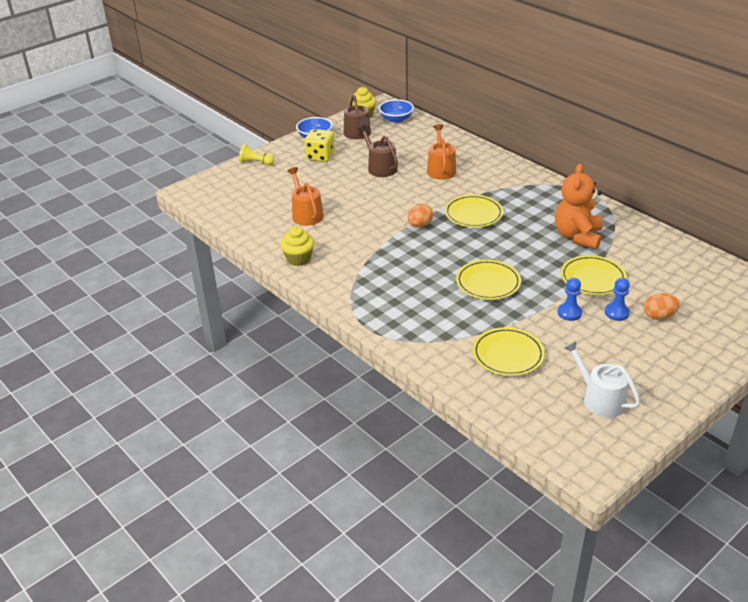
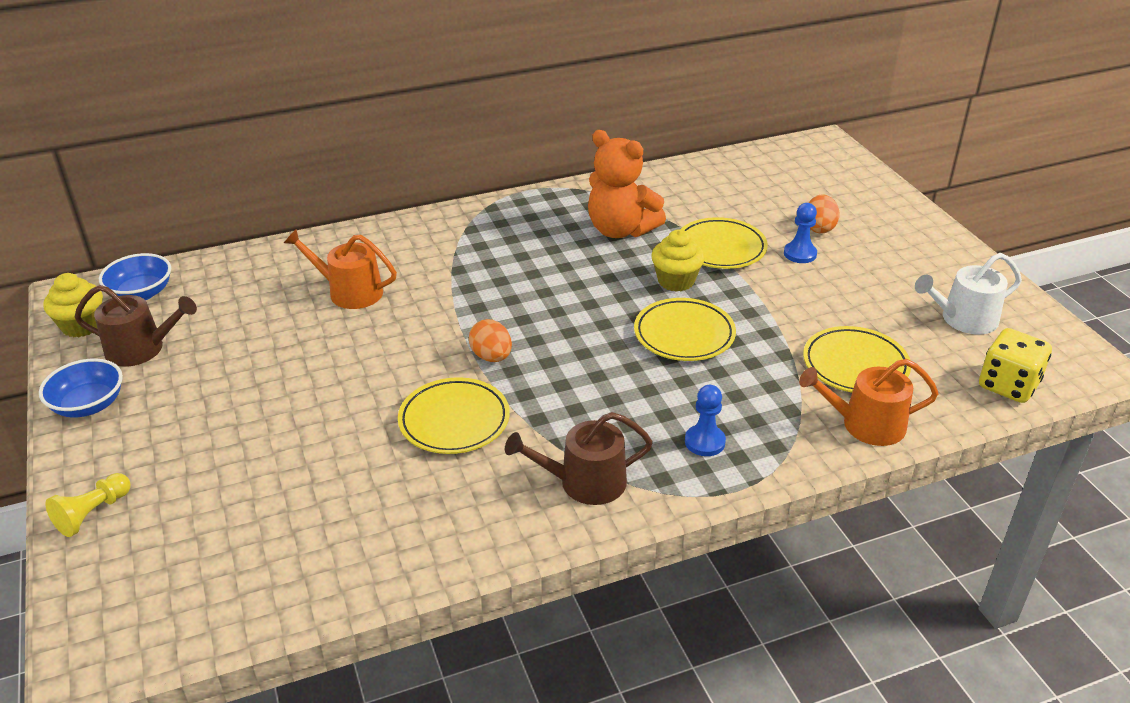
camera: 70 degrees left, 0 degrees up
yellow cupcake [280,226,315,266] -> yellow cupcake moved to [651,229,705,292]
orange watering can [287,167,324,226] -> orange watering can moved to [799,359,939,446]
yellow dice [304,129,335,162] -> yellow dice moved to [979,328,1052,403]
brown watering can [357,125,398,177] -> brown watering can moved to [505,412,653,505]
yellow plate [445,195,503,227] -> yellow plate moved to [398,377,510,454]
blue pawn [558,278,582,321] -> blue pawn moved to [685,385,726,456]

